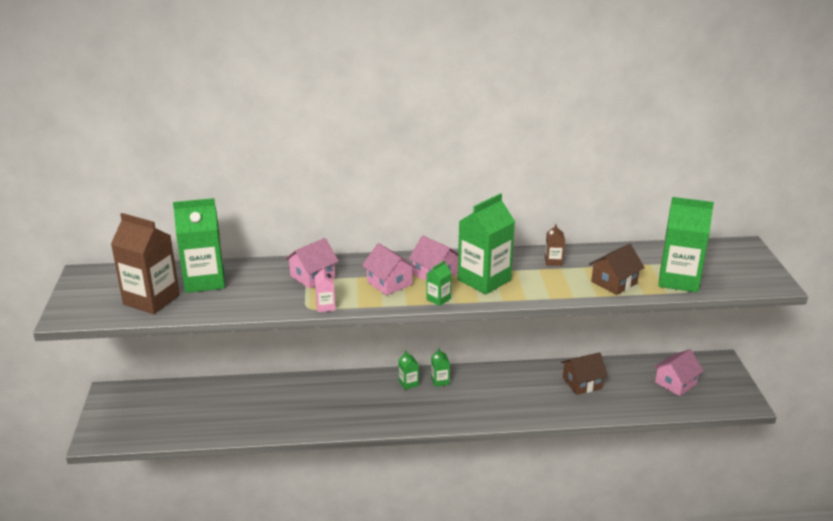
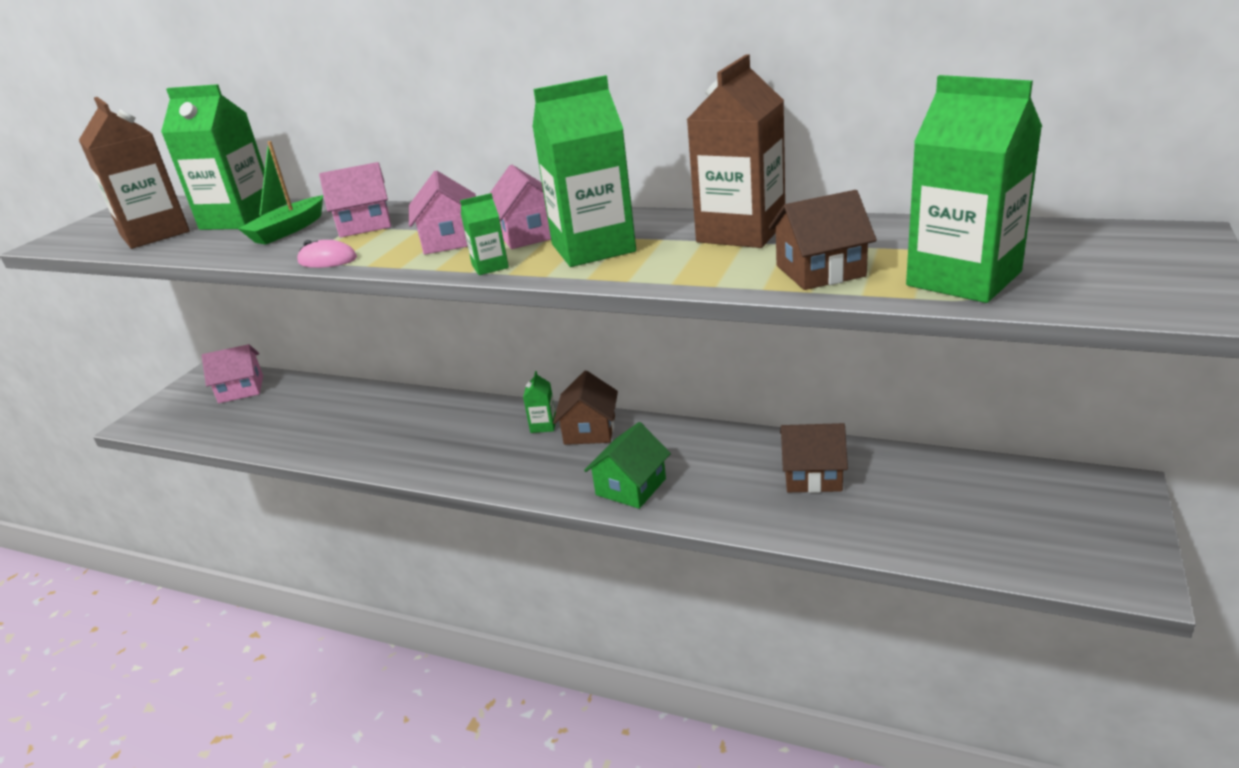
camera: 30 degrees right, 0 degrees up
pink carton [314,266,336,312] -> pink mouse [297,240,357,268]
green carton [431,348,450,387] -> brown house [553,370,618,445]
brown carton [545,224,565,266] -> brown carton [687,54,785,248], size x2.25
pink house [653,349,704,396] -> pink house moved to [202,344,263,403]
none -> green boat [238,141,323,244]
none -> green house [584,422,671,509]

